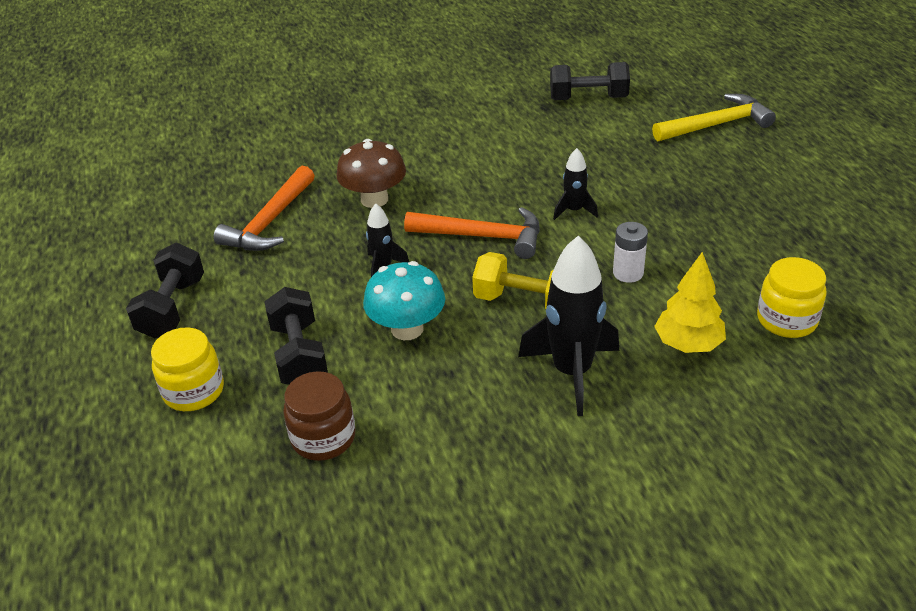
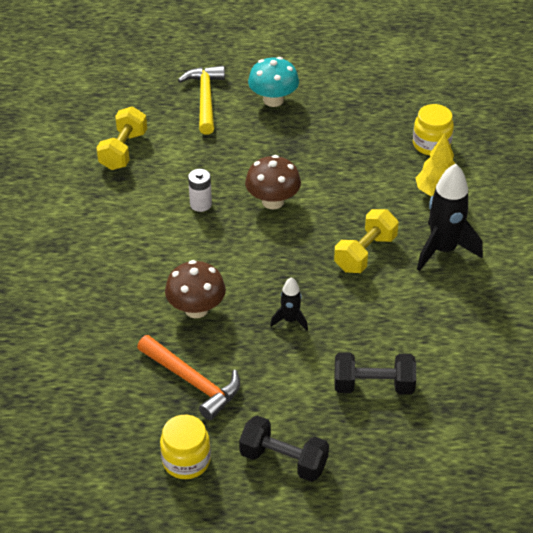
camera: 75 degrees left, 5 degrees up
yellow jar [151,327,224,411] -> yellow jar moved to [160,415,211,479]
brown jar [283,371,355,461] -> none
turquoise mushroom [363,261,445,340] -> turquoise mushroom moved to [248,57,299,107]
orange hammer [404,207,540,259] -> none
black dumbbell [550,62,630,100] -> yellow dumbbell [96,106,147,170]
black rocket [553,148,598,220] -> brown mushroom [245,155,301,209]
white battery [613,222,648,283] -> white battery moved to [188,169,212,212]

